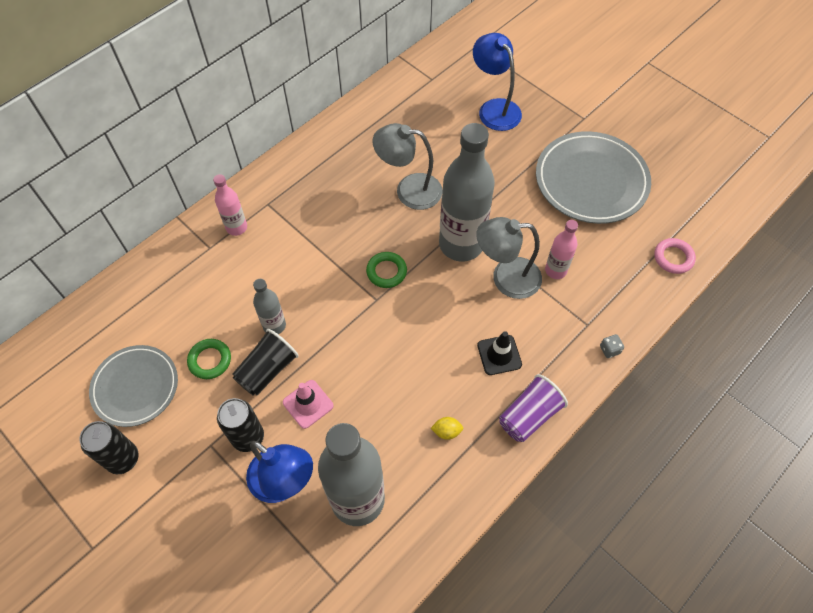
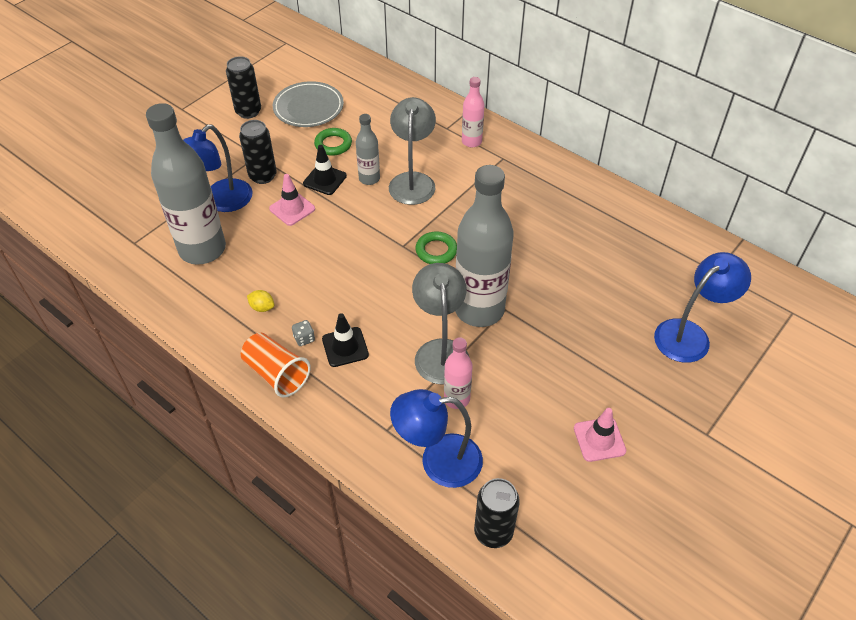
camera: 85 degrees right, 10 degrees down
black cup [232,329,299,396] -> black traffic cone [303,145,347,195]
grey lamp [372,123,442,210] -> grey lamp moved to [389,97,436,205]
yellow lemon [431,417,463,440] -> yellow lemon turned 60 degrees counterclockwise [247,290,274,312]
purple cup [499,374,568,442] -> orange cup [241,333,311,397]
grey plate [536,131,651,224] -> pink traffic cone [574,408,626,462]
grey dice [600,334,624,358] -> grey dice moved to [292,320,315,346]
pink ring [654,238,696,274] -> black can [474,478,520,548]
none -> blue lamp [390,389,483,488]

